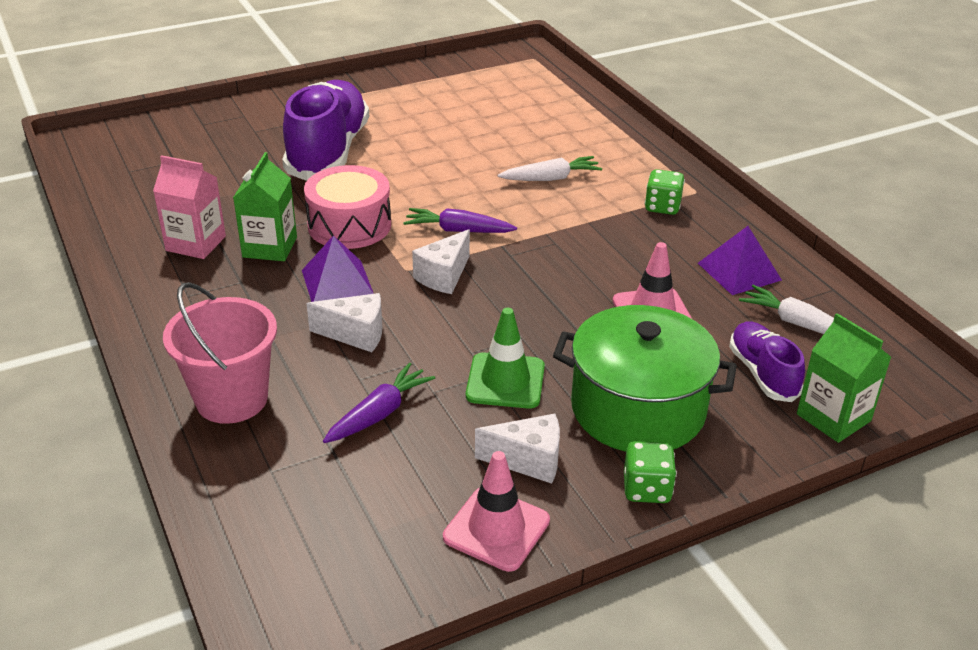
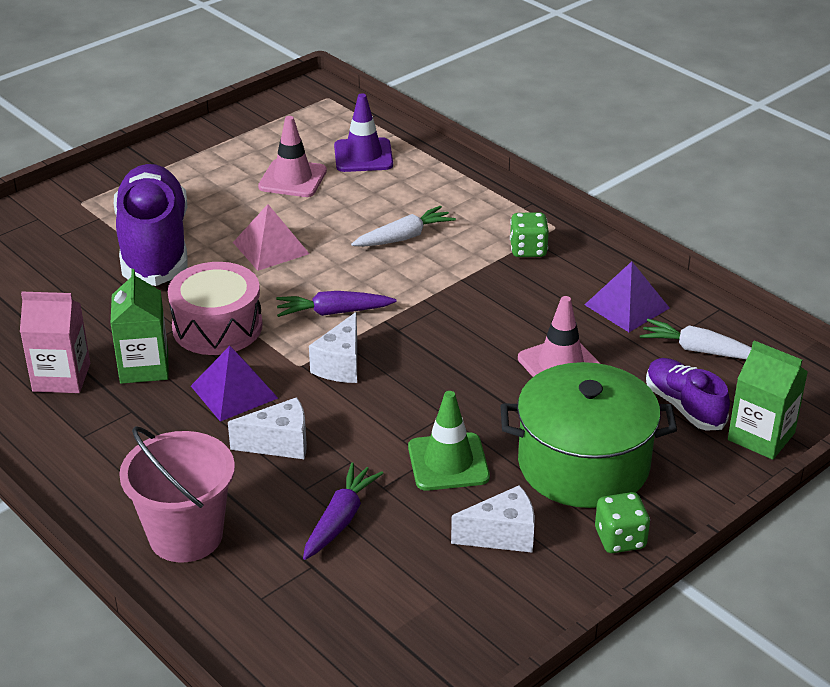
camera: 15 degrees left, 0 degrees up
pink traffic cone [443,451,550,572] -> pink traffic cone moved to [258,116,327,197]
none -> pink pyramid [233,204,309,271]
none -> purple traffic cone [334,93,393,172]

